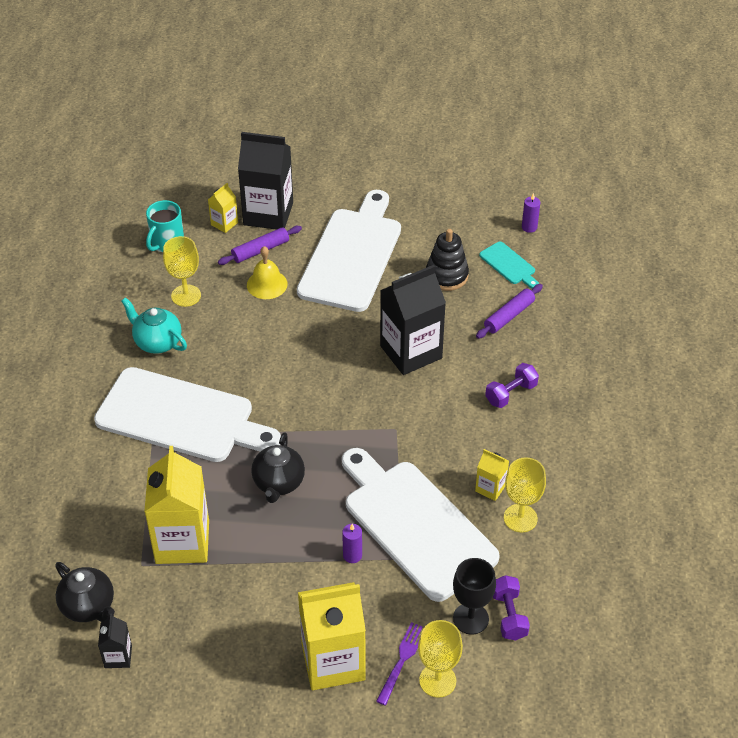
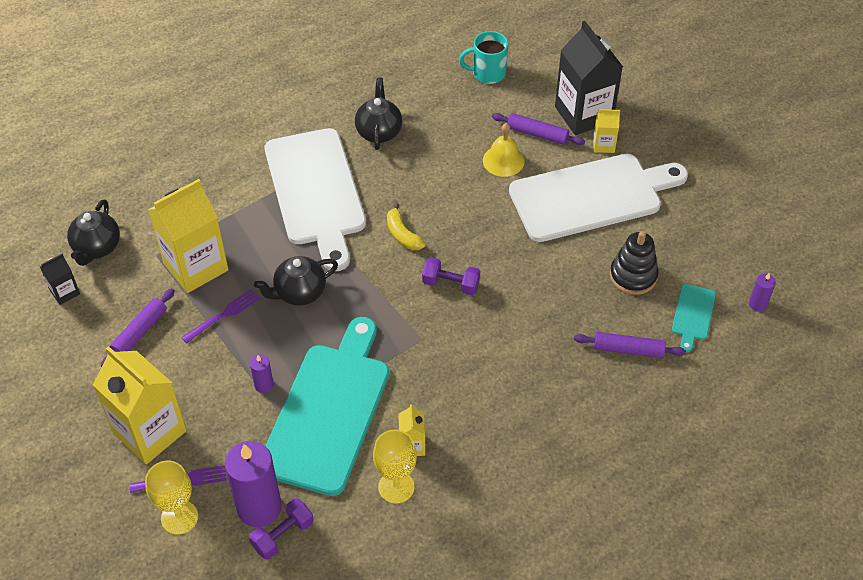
camera: 55 degrees right, 5 degrees up
turquoise teapot [121,297,187,354] -> black teapot [355,78,402,150]
yellow goblet [163,236,201,307] -> none
yellow carton [208,183,238,233] -> yellow carton moved to [593,109,620,153]
white cutting board [342,448,500,602] -> turquoise cutting board [266,317,389,496]
black carton [380,265,446,375] -> none
black goblet [453,558,496,635] -> purple candle [224,441,282,527]
purple dumbbell [485,363,539,408] -> purple dumbbell moved to [422,257,480,295]
none -> purple rolling pin [101,288,175,367]
none -> purple fork [181,289,260,343]
none -> yellow banana [387,203,425,250]

